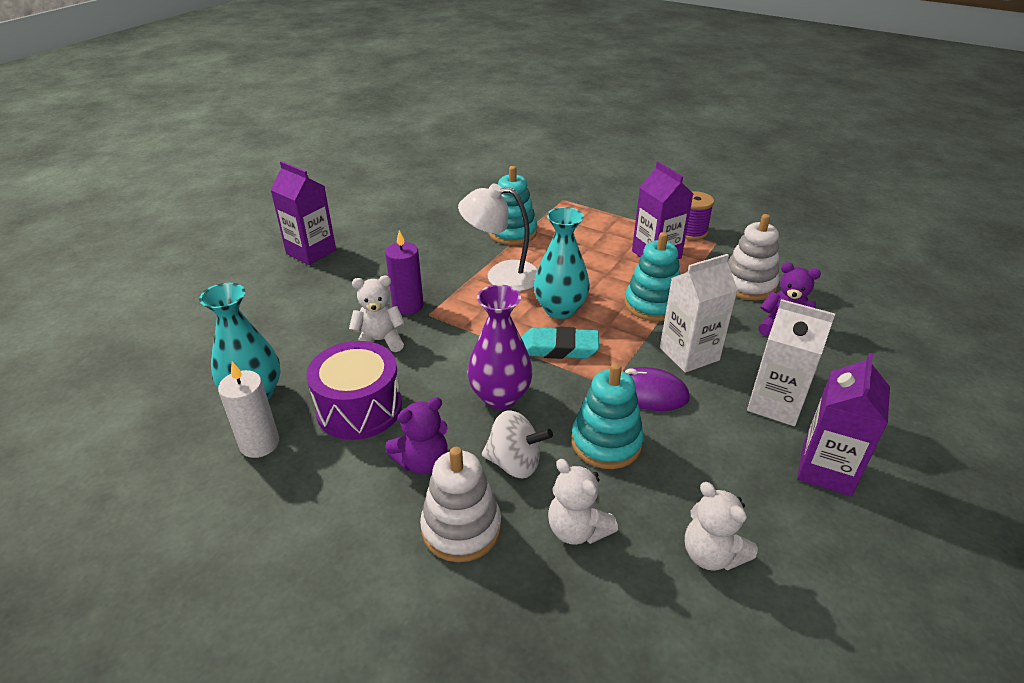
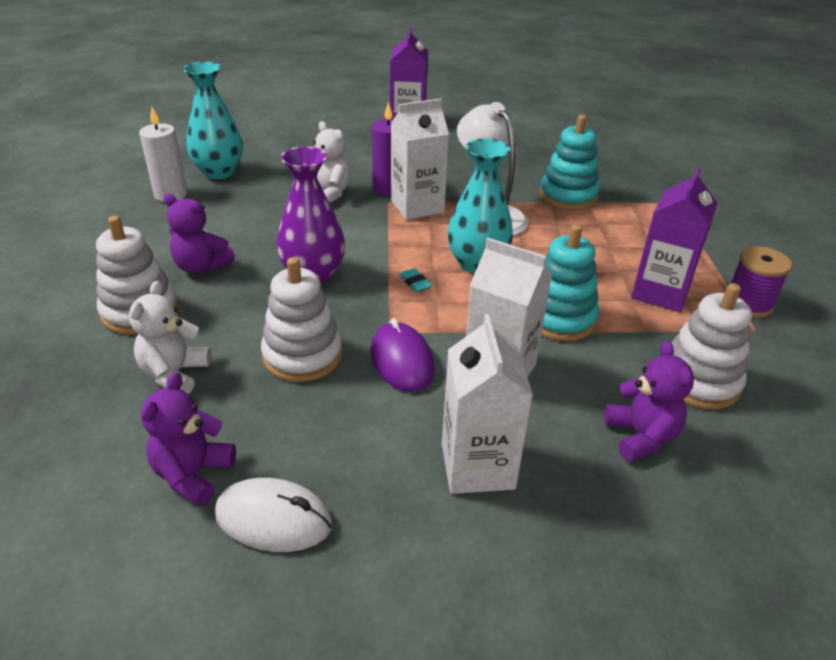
camera: 55 degrees right, 0 degrees up
purple drum [306,341,402,440] -> none
white spinning top [482,411,553,479] -> none
turquoise eraser [521,327,599,359] -> turquoise eraser [399,268,432,292], size x0.45
turquoise stacking toy [572,363,644,469] -> white stacking toy [261,257,343,382]
white teddy bear [685,482,758,571] -> purple teddy bear [141,372,236,506]
purple carton [797,353,890,496] -> none
none -> white mouse [215,478,332,552]
none -> white carton [391,99,449,220]

